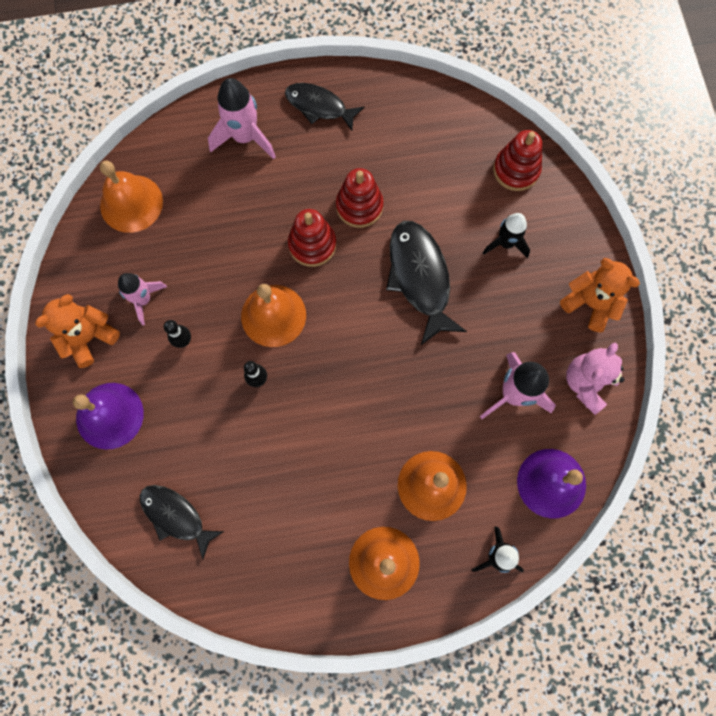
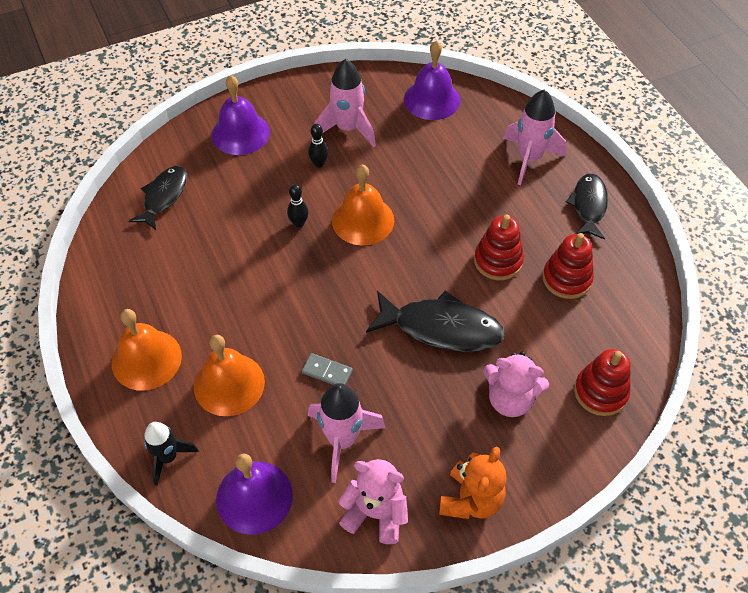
camera: 75 degrees right, 20 degrees down
orange teddy bear [35,294,120,368] -> none
orange bell [100,160,163,233] -> purple bell [404,40,460,120]
pink rocket [118,273,167,325] -> pink rocket [315,59,376,147], size x1.51
red stacking toy [288,209,336,267] -> red stacking toy moved to [542,233,594,299]
black fish [386,221,467,345] -> black fish turned 45 degrees clockwise [366,290,505,352]
black rocket [483,213,530,258] -> pink teddy bear [483,352,549,417]
none -> grey domino [302,353,353,385]

